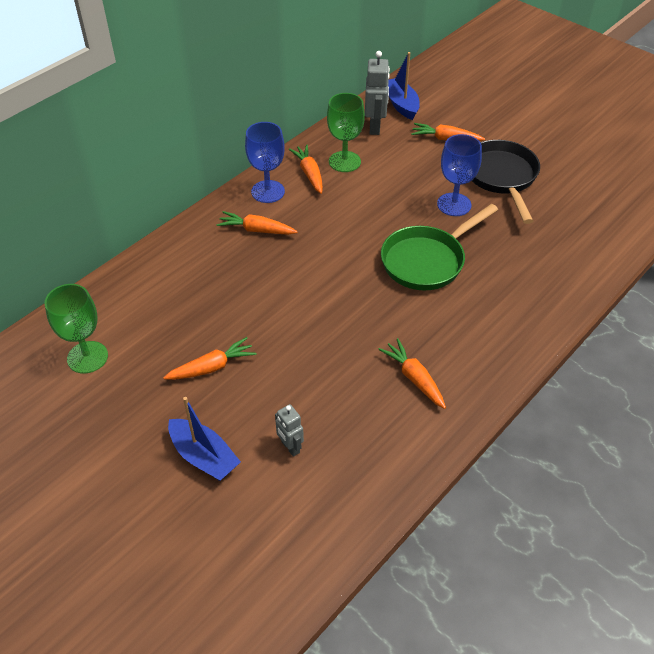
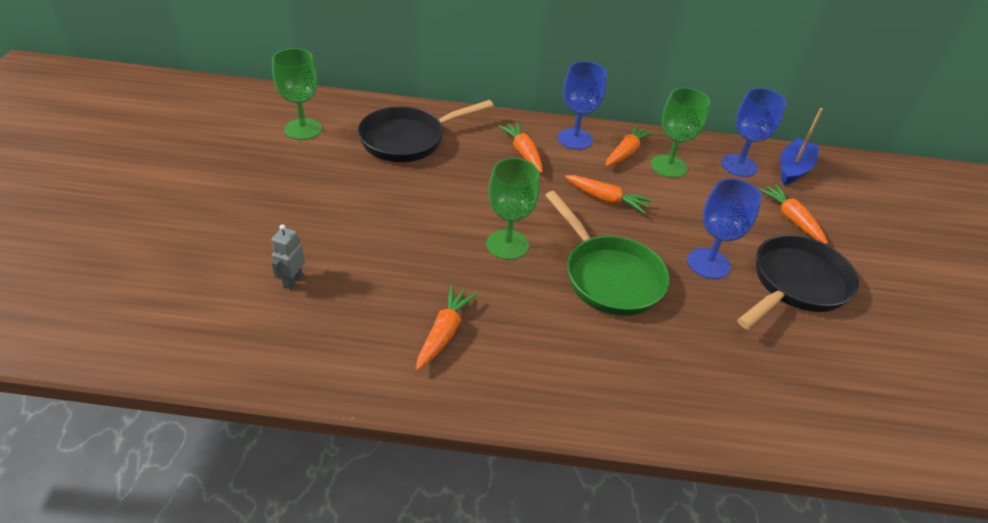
camera: 50 degrees right, 5 degrees down
orange carrot [163,337,256,380] -> orange carrot moved to [565,175,653,214]
blue boat [168,397,241,481] -> none
grey robot [365,51,390,135] -> blue goblet [721,88,786,177]
green pan [381,204,498,290] -> green pan turned 135 degrees counterclockwise [545,191,670,316]
none -> black pan [358,100,494,162]
none -> green goblet [486,158,540,260]

